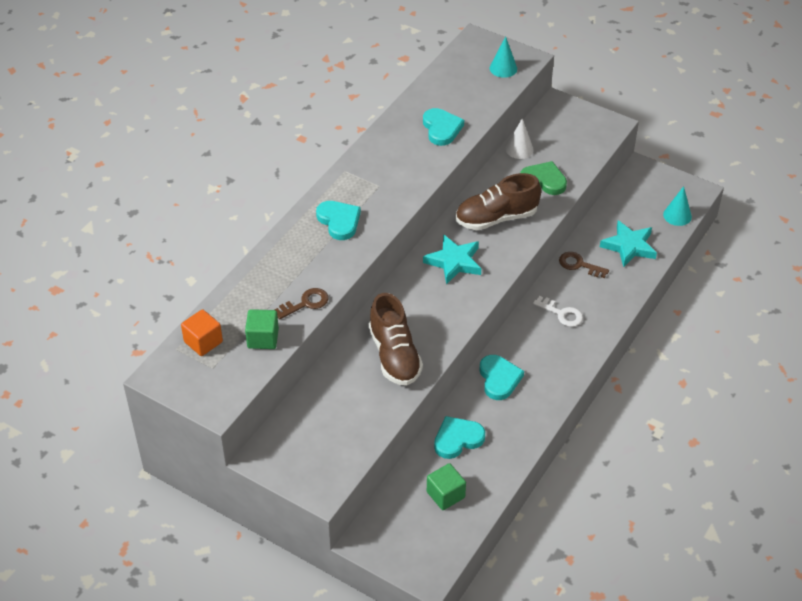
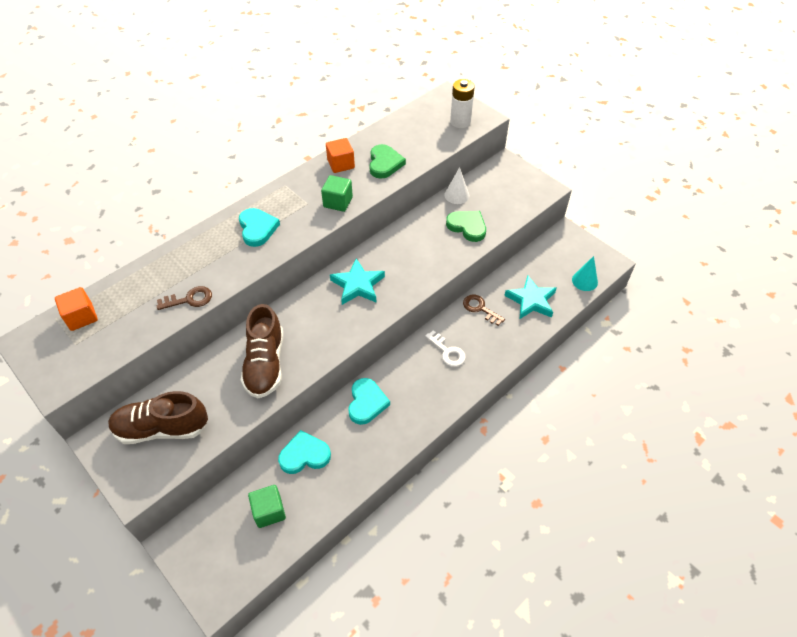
camera: 15 degrees right, 5 degrees up
green cube [245,309,279,349] -> green cube moved to [321,175,353,212]
turquoise heart [423,108,464,146] -> green heart [369,144,406,179]
brown shoe [456,173,541,230] -> brown shoe moved to [108,391,208,444]
turquoise cone [490,36,517,78] -> white battery [450,79,475,128]
none -> orange cube [326,138,355,173]

